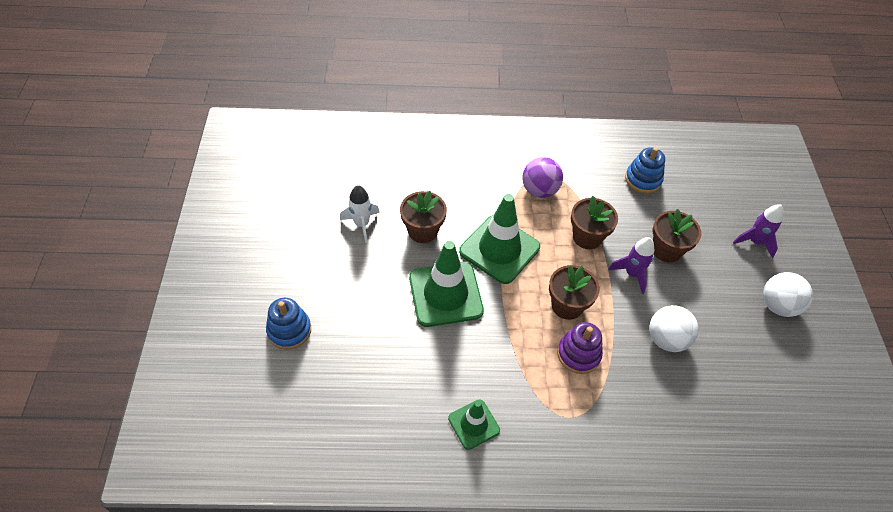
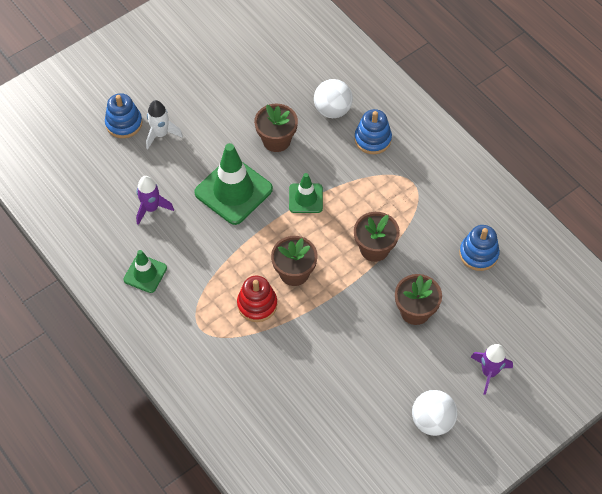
camera: 55 degrees right, 5 degrees up
white rocket [340,185,380,243] -> white rocket moved to [146,100,183,149]
green traffic cone [459,194,540,284] -> green traffic cone [289,173,323,213], size x0.55
purple ball [522,157,563,198] -> none
purple stacking toy [557,322,603,374] -> red stacking toy [237,276,277,322]
purple rocket [609,237,654,294] -> purple rocket moved to [136,176,174,225]
white ball [650,305,699,352] -> white ball moved to [314,79,353,118]
none -> blue stacking toy [354,109,392,154]

